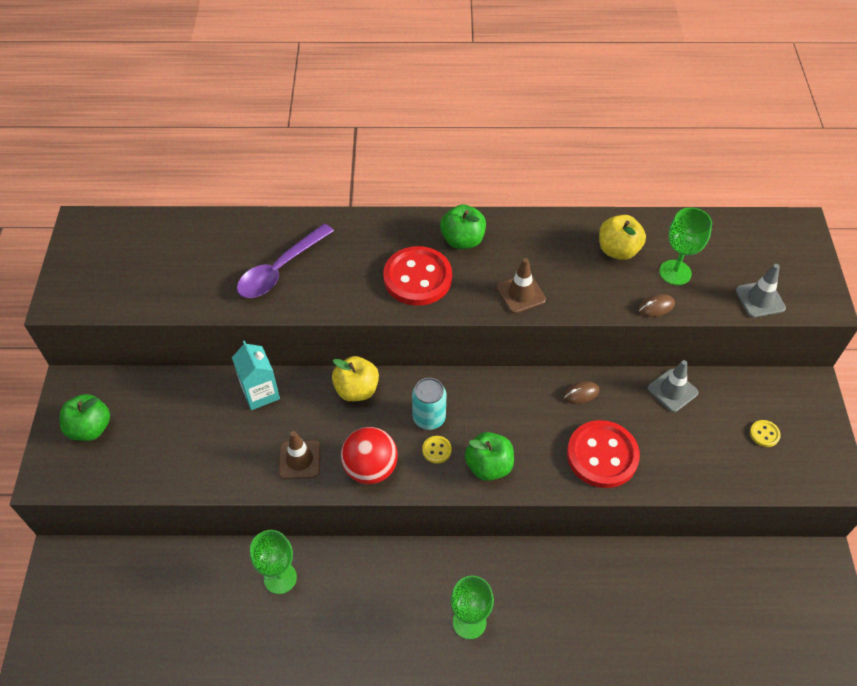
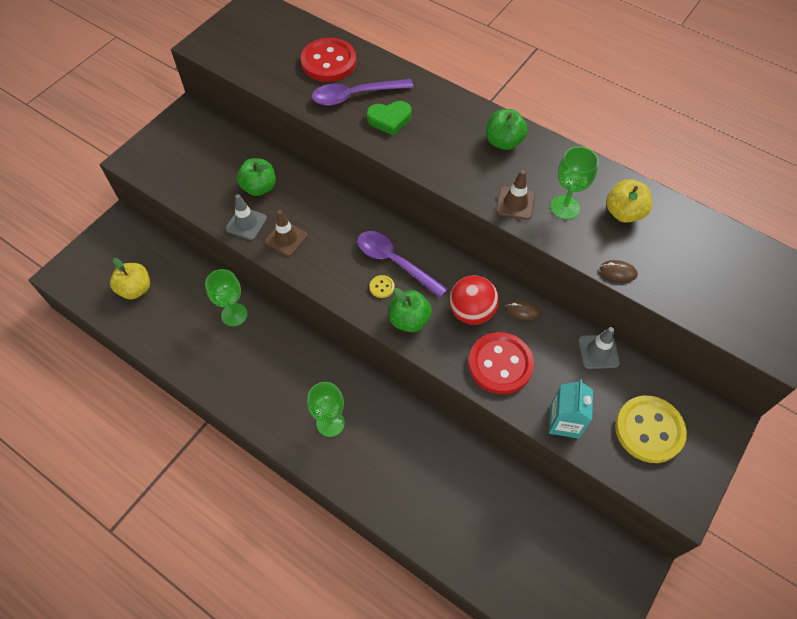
camera: 35 degrees right, 5 degrees up
green apple [60,394,110,441] -> green apple moved to [237,158,276,196]
turquoise carton [232,340,280,410] -> turquoise carton moved to [549,379,593,439]
yellow apple [332,356,379,401] -> yellow apple moved to [110,258,150,299]
red ball [341,427,398,484] -> red ball moved to [450,275,499,325]
red button [383,246,452,306] -> red button moved to [301,38,356,82]
turquoise can [412,378,447,430] -> purple spoon [357,231,448,298]
green goblet [659,207,712,285] -> green goblet moved to [550,146,599,219]
grey traffic cone [735,264,786,318] -> grey traffic cone moved to [226,194,267,240]
yellow button [750,420,781,447] -> yellow button [615,396,687,463], size x2.42
none -> green heart [367,101,411,136]

